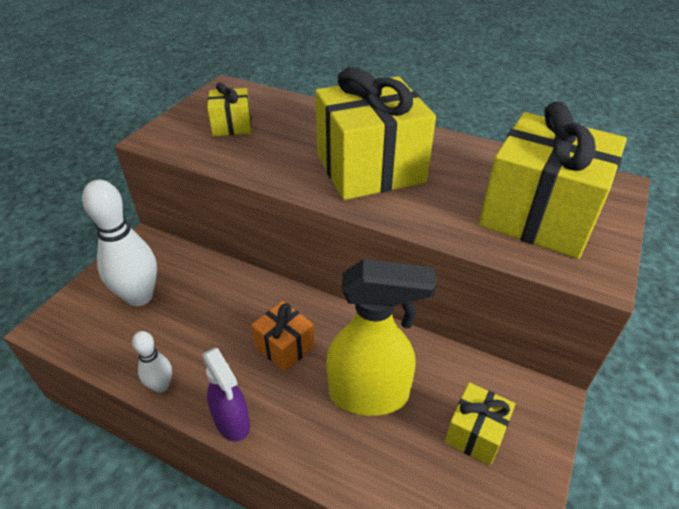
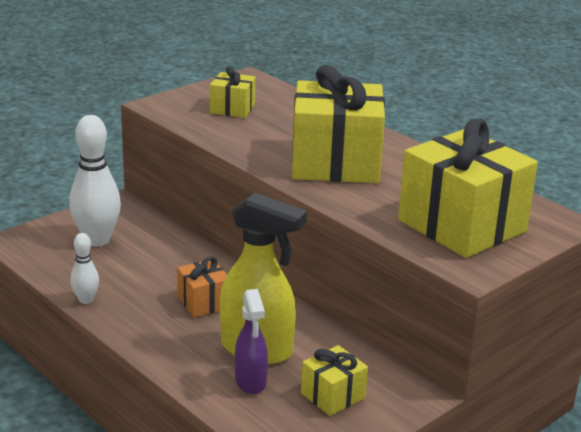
camera: 20 degrees right, 15 degrees down
purple spray bottle [202,347,250,442] -> purple spray bottle moved to [235,289,268,394]

